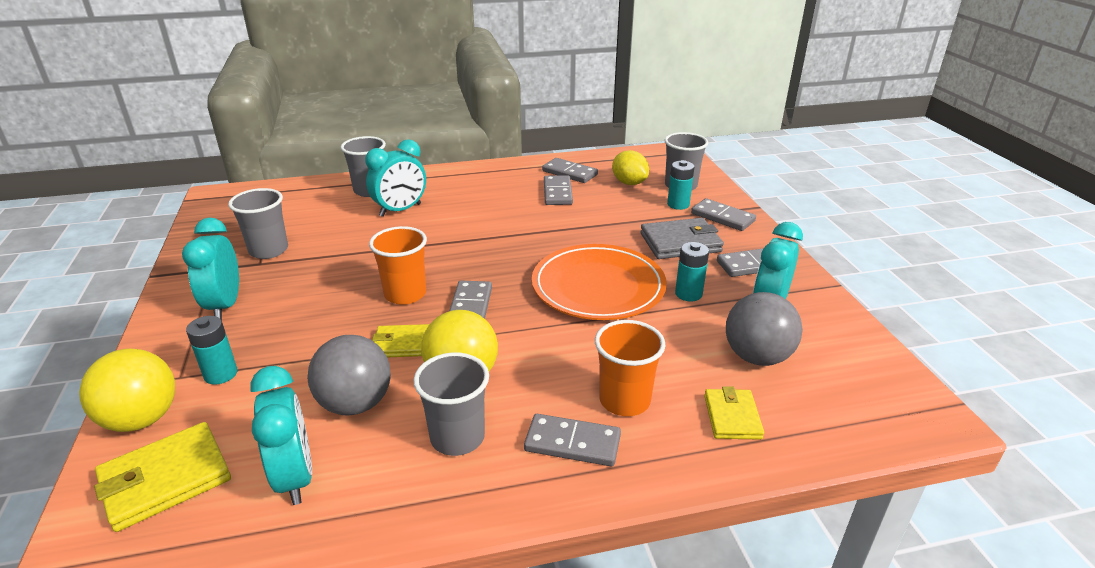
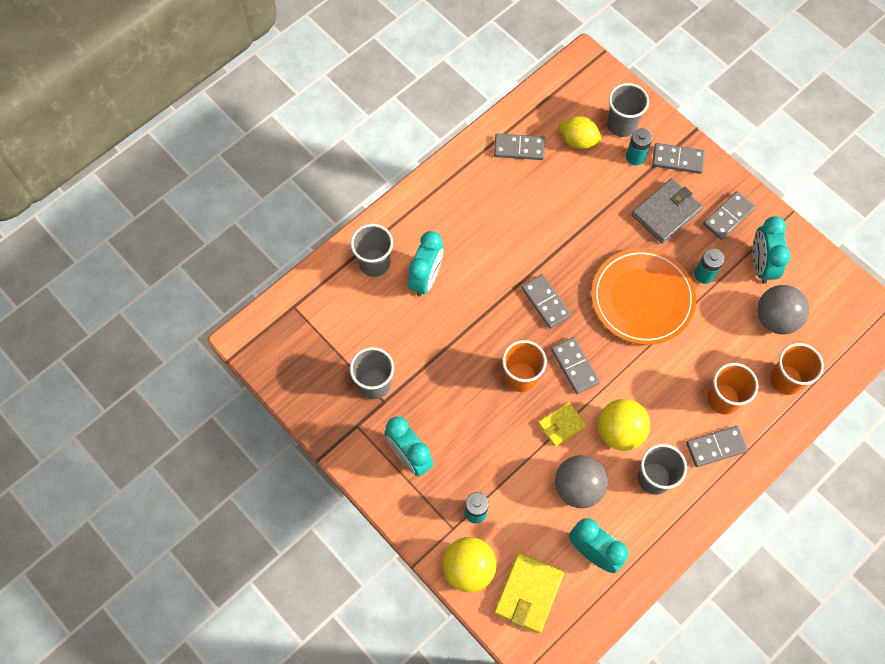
camera: 30 degrees left, 35 degrees up
grey domino [544,175,573,205] -> grey domino moved to [521,274,572,329]
yellow wallet [704,386,764,440] -> orange cup [770,343,824,395]

